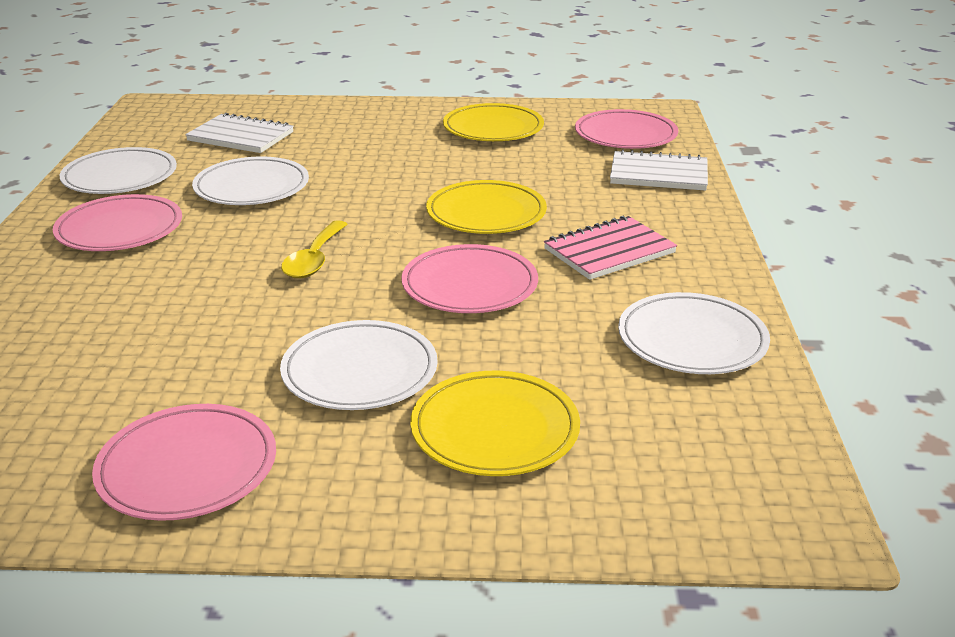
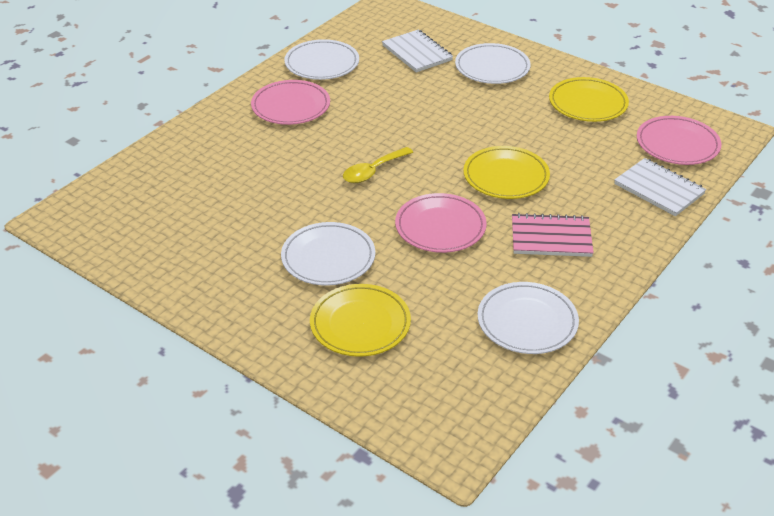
camera: 35 degrees right, 10 degrees up
pink plate [92,404,276,521] -> none
white plate [192,157,309,205] -> white plate moved to [455,43,531,84]

